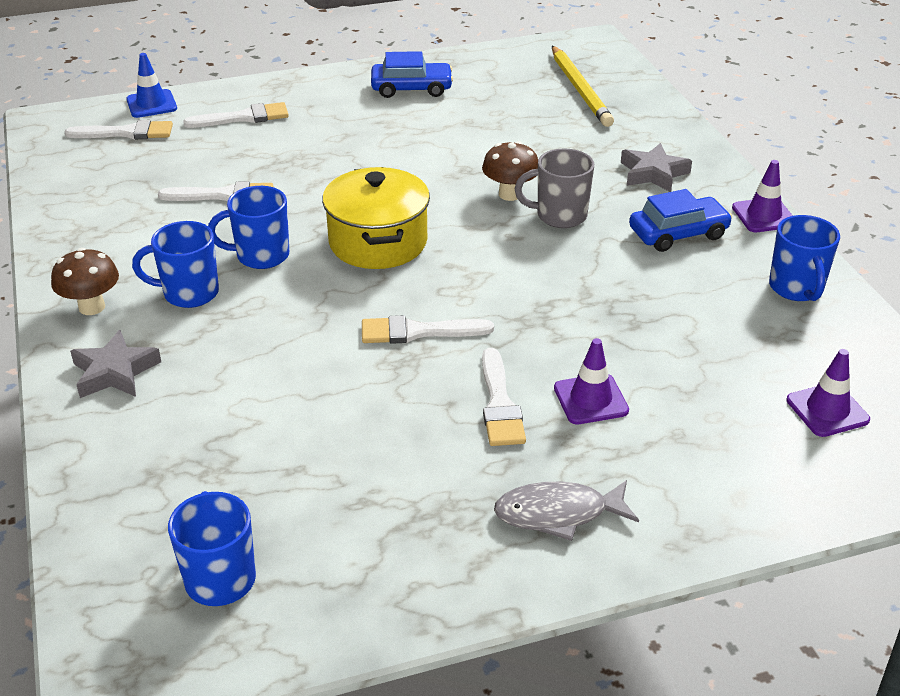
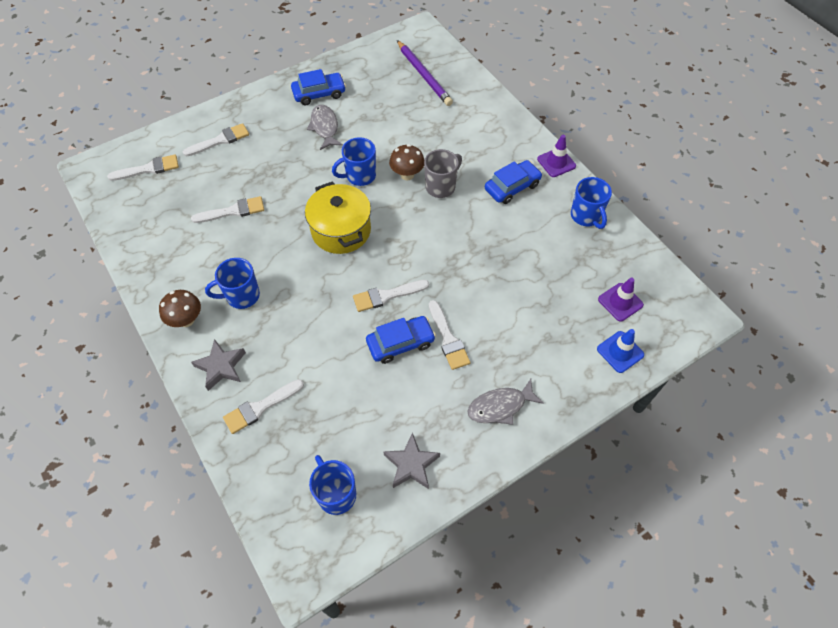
camera: 15 degrees left, 20 degrees up
blue traffic cone [126,53,177,118] -> blue traffic cone moved to [597,329,644,373]
blue mug [208,186,289,269] -> blue mug moved to [332,137,376,186]
grey mug [515,148,594,228] -> grey mug turned 150 degrees clockwise [424,149,462,198]
yellow pencil [552,46,614,127] -> purple pencil [397,40,453,106]
purple traffic cone [554,338,629,424] -> none
grey star [621,143,692,192] -> grey star moved to [383,433,440,489]
none -> white brush [223,379,304,434]
none -> grey fish [307,105,343,150]
none -> blue car [366,316,436,364]

